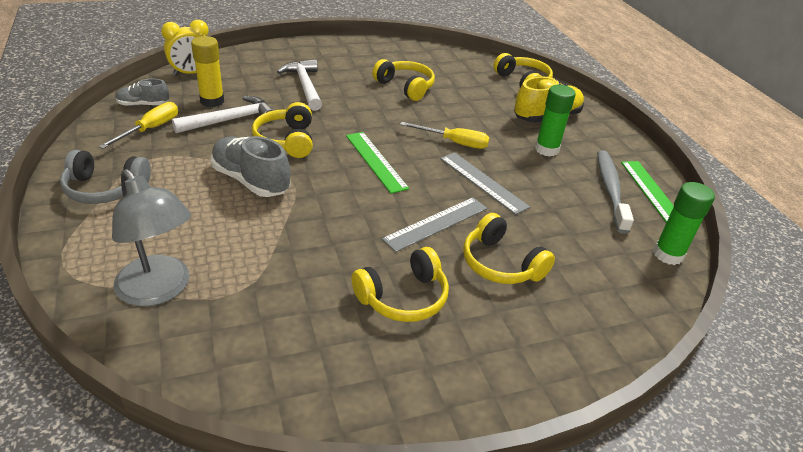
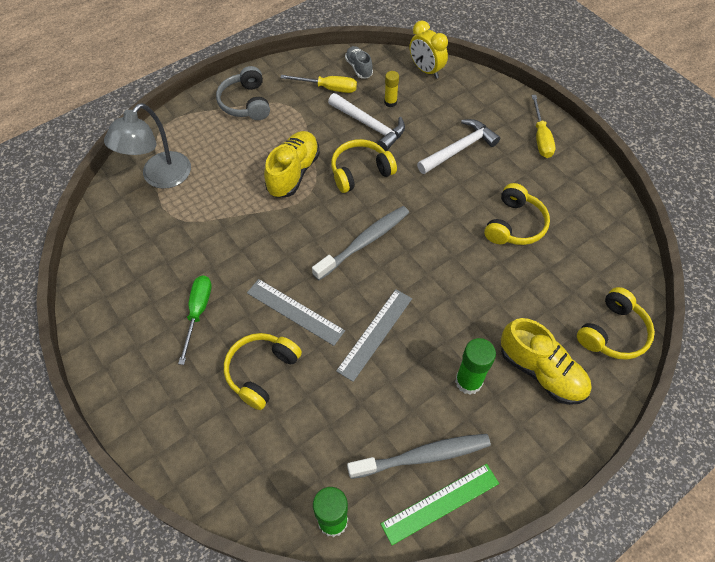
camera: 75 degrees right, 20 degrees up
yellow glue stick [191,36,224,107] -> yellow glue stick [384,71,399,107], size x0.62
grey shoe [211,136,290,197] -> yellow shoe [264,131,320,198]
green ruler [346,132,409,194] -> grey toothbrush [312,206,409,280]
yellow headphones [351,247,449,322] -> green screwdriver [178,275,212,365]
yellow screwdriver [400,122,489,149] -> yellow screwdriver moved to [532,95,555,158]

